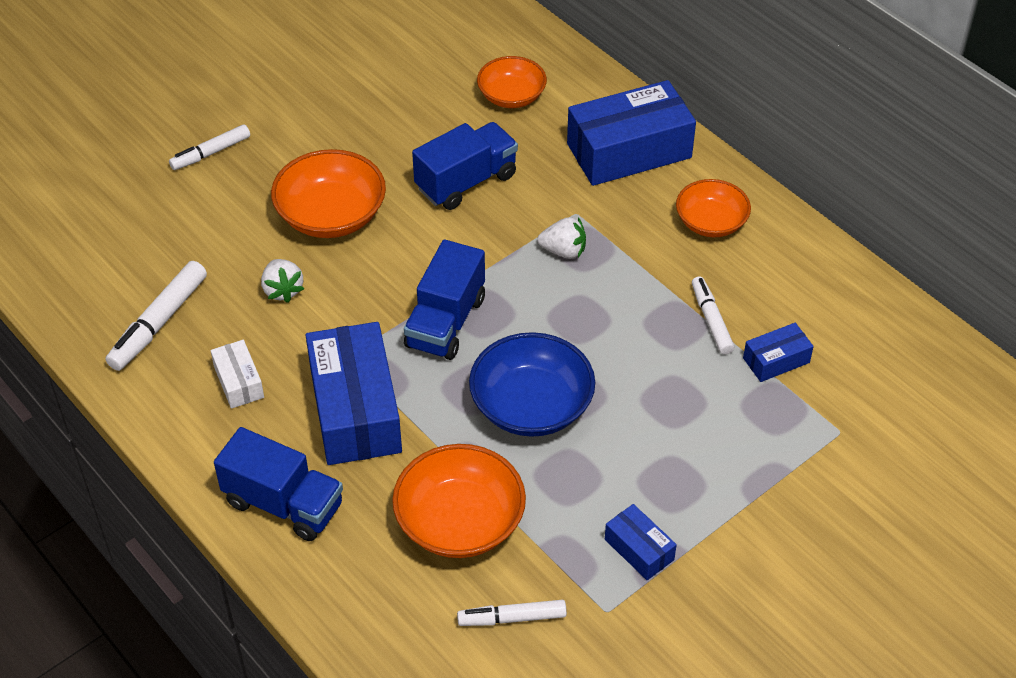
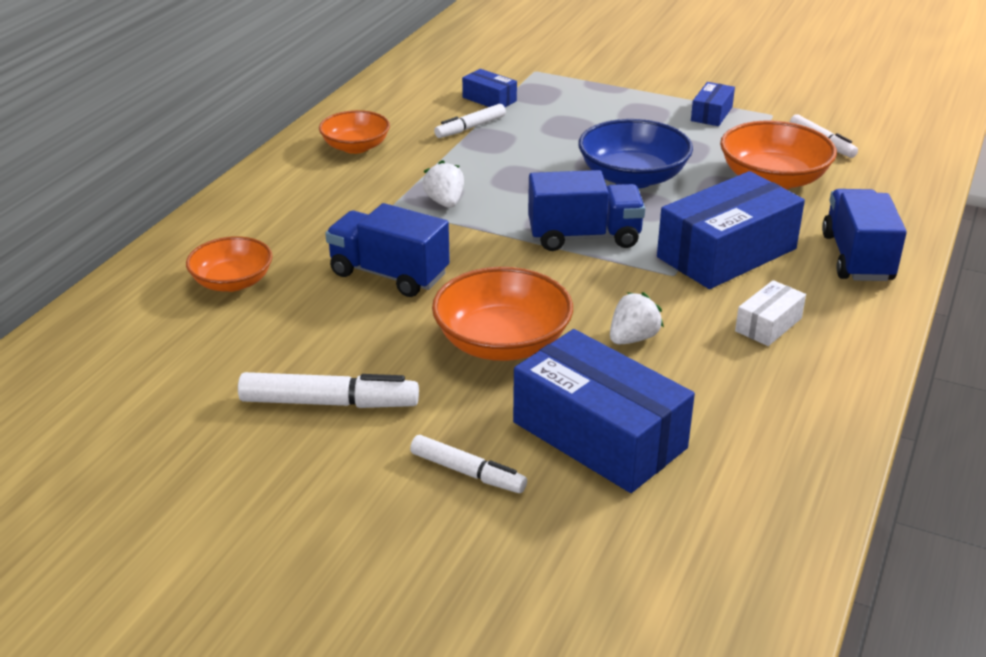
camera: 115 degrees left, 15 degrees down
white marker [105,261,207,371] -> white marker moved to [238,372,419,408]
blue box [567,80,696,186] -> blue box moved to [513,329,695,493]

